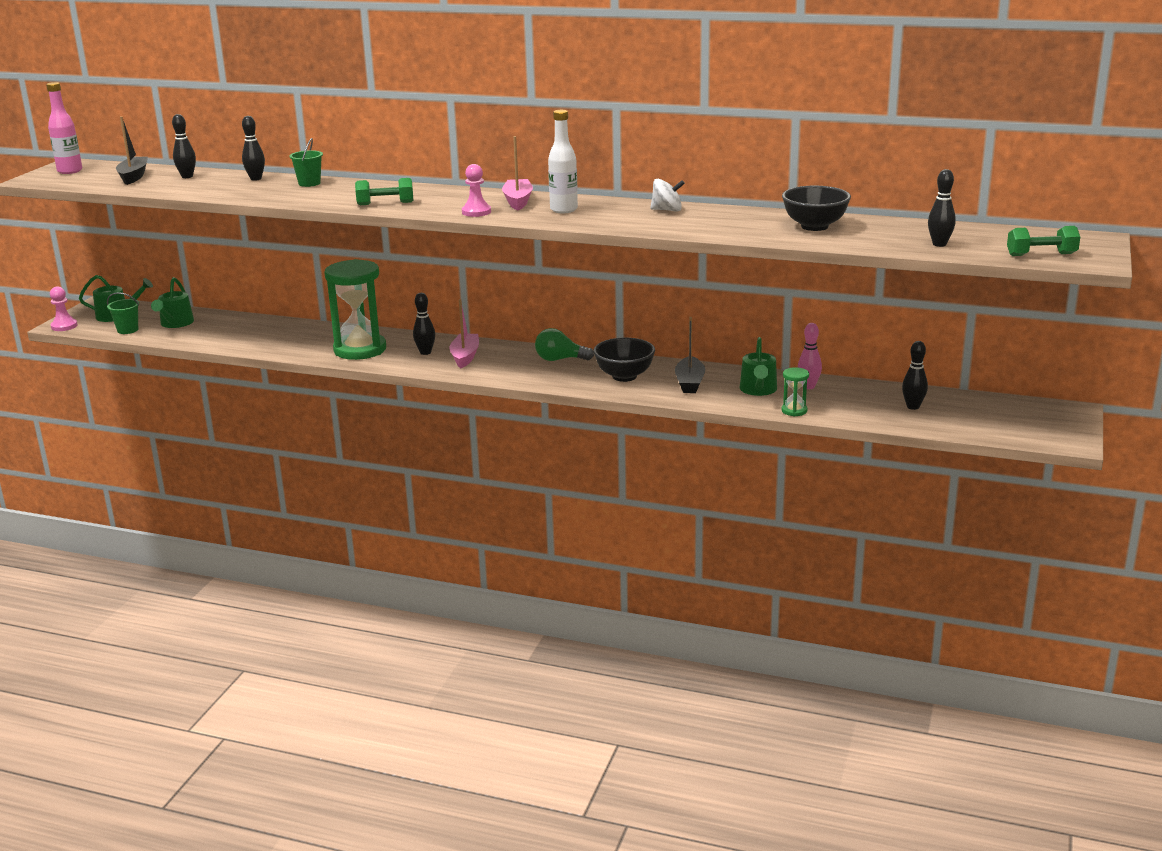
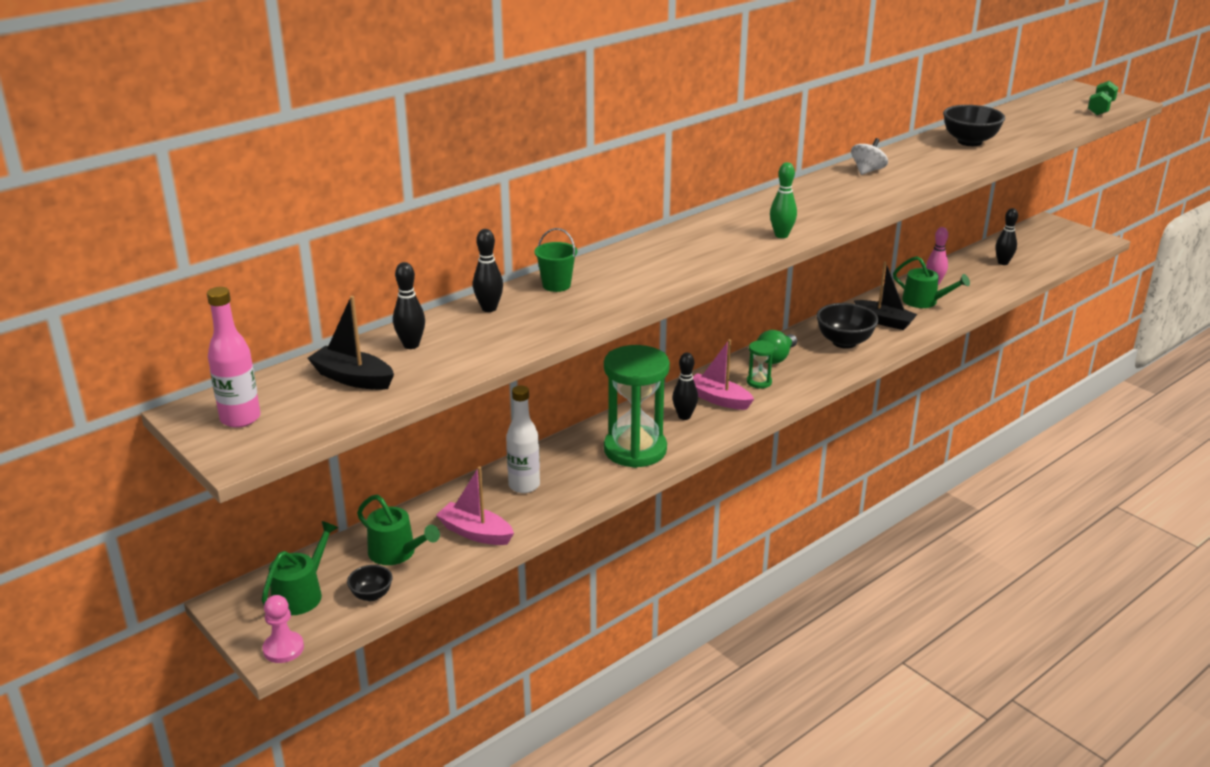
camera: 60 degrees left, 5 degrees up
green bucket [107,292,139,334] -> black bowl [347,565,393,601]
green dumbbell [355,178,413,205] -> none
pink pawn [462,164,491,217] -> green bowling pin [770,162,797,238]
pink boat [502,136,533,210] -> pink boat moved to [436,466,514,545]
white bottle [548,110,578,213] -> white bottle moved to [506,385,540,493]
green hourglass [781,367,809,417] -> green hourglass moved to [747,340,775,389]
black bowling pin [928,169,956,247] -> none

